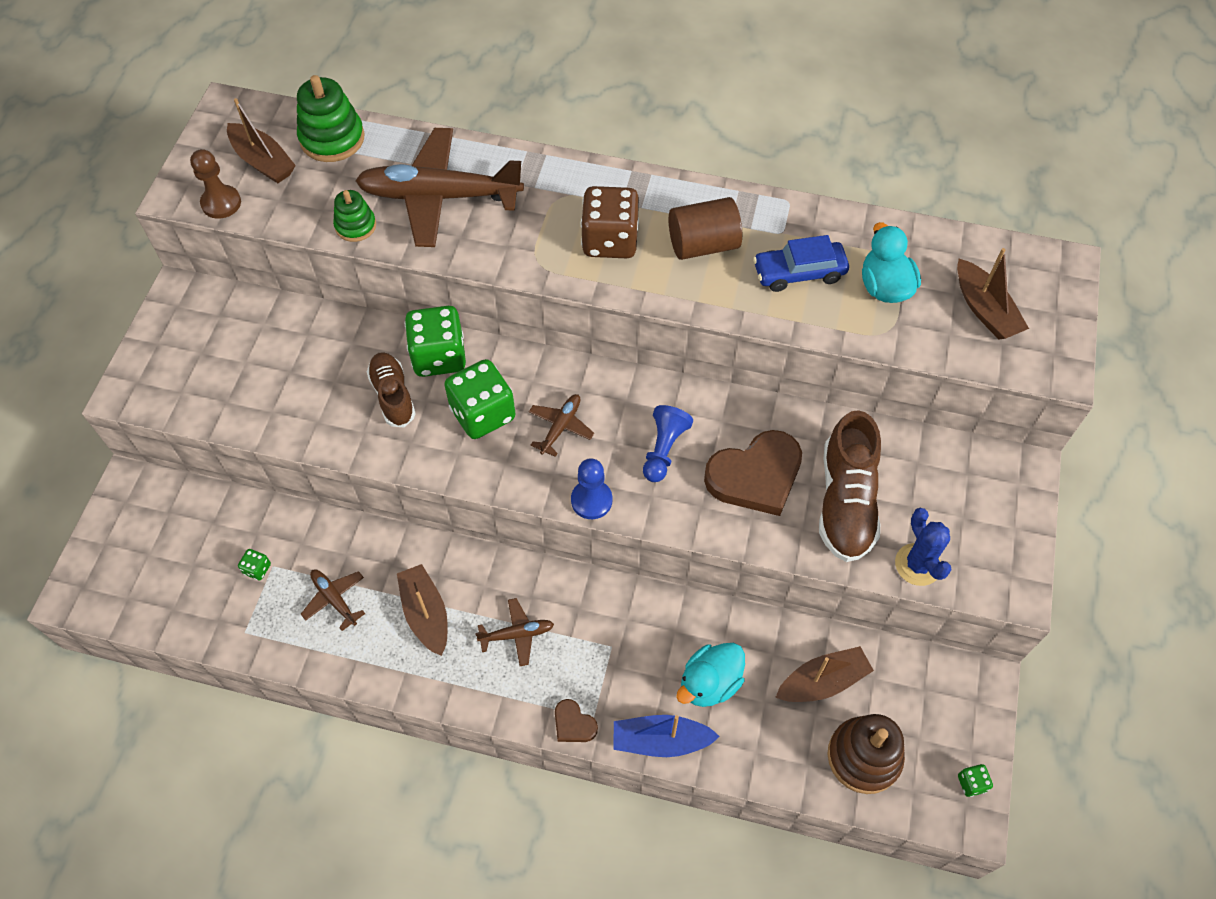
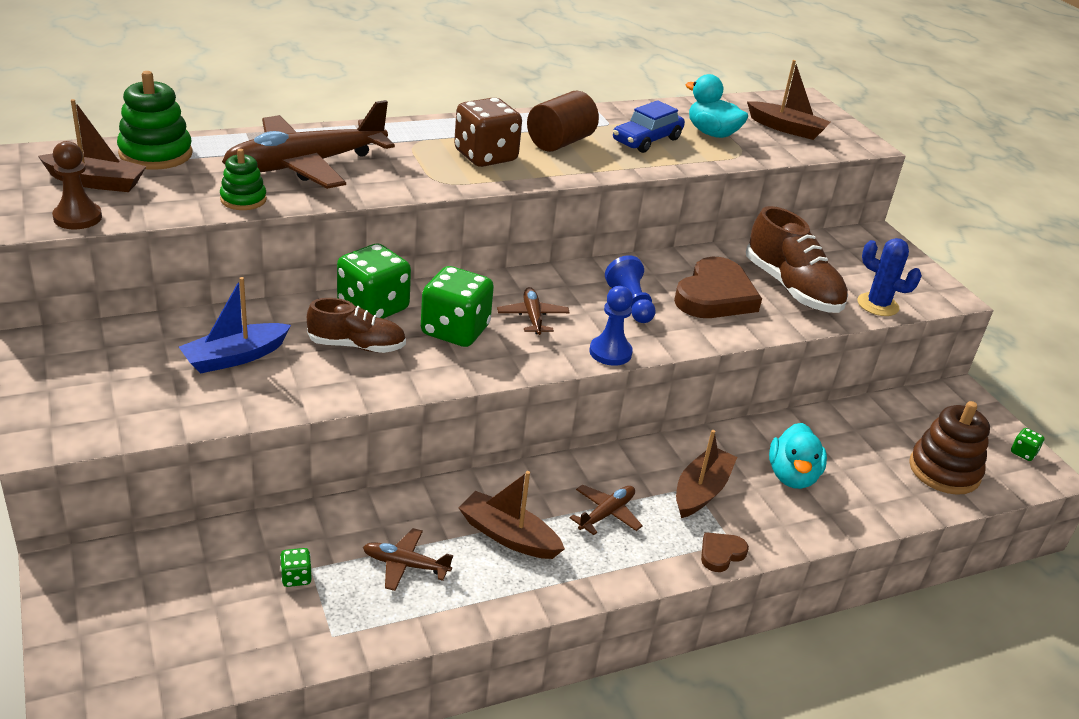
camera: 40 degrees left, 25 degrees down
brown shoe [367,352,416,427] -> brown shoe turned 150 degrees clockwise [307,298,406,353]
brown heart [555,699,598,742] -> brown heart turned 135 degrees clockwise [701,532,749,572]
blue boat [614,715,720,757] -> blue boat moved to [179,277,291,373]
brown boat [775,646,874,702] -> brown boat moved to [676,430,737,518]

